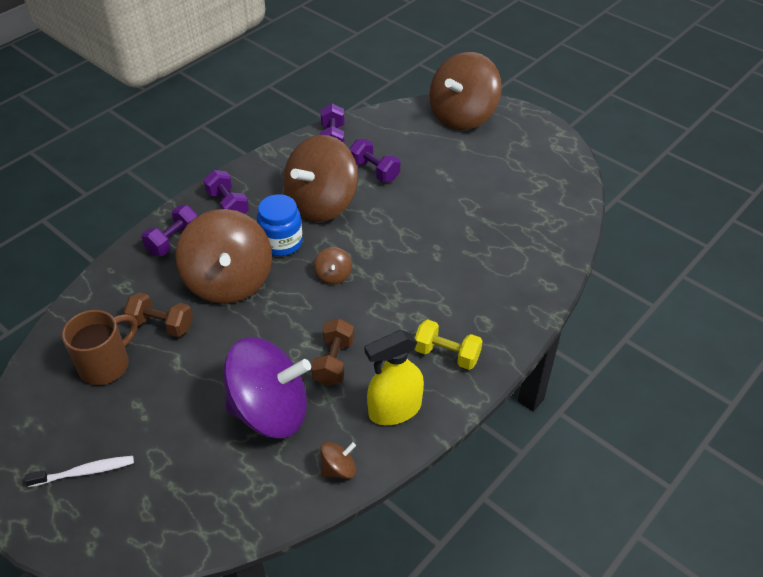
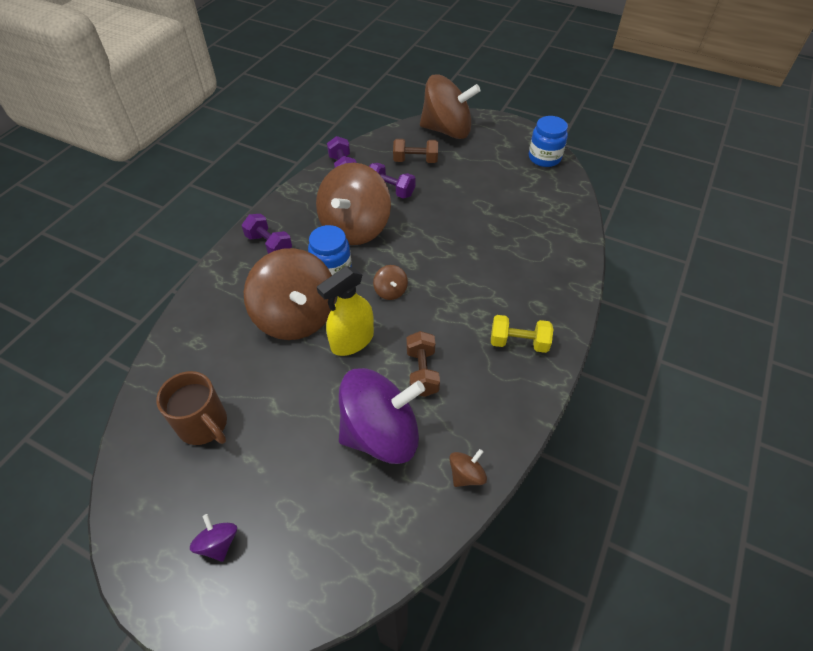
camera: 15 degrees left, 5 degrees up
white toothbrush [25,456,134,487] -> purple spinning top [190,514,237,562]
brown mug [62,310,138,385] -> brown mug turned 105 degrees clockwise [156,371,227,445]
brown dumbbell [124,292,193,337] -> brown dumbbell moved to [393,139,438,163]
purple dumbbell [141,205,198,256] -> none
yellow spray bottle [365,330,424,425] -> yellow spray bottle moved to [317,266,374,356]
brown spinning top [429,52,502,130] -> brown spinning top turned 105 degrees counterclockwise [420,74,480,139]
none -> blue jar [529,116,568,167]

